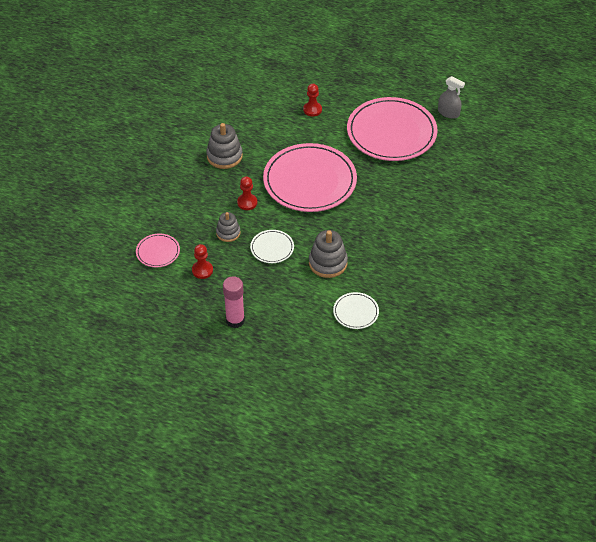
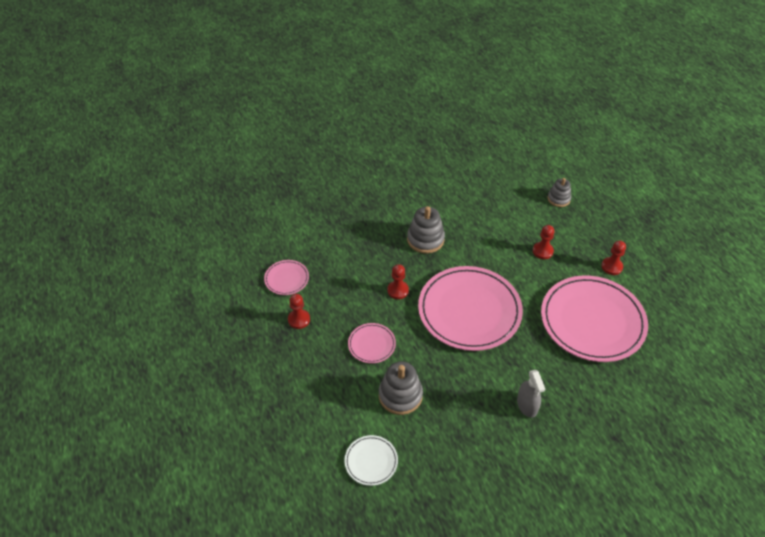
camera: 45 degrees right, 0 degrees up
grey stacking toy [216,212,241,242] -> grey stacking toy moved to [548,178,571,207]
pink glue stick [223,276,245,328] -> none
white plate [250,230,294,263] -> pink plate [348,323,396,363]
grey spray bottle [438,76,465,119] -> grey spray bottle moved to [517,370,545,418]
none -> red pawn [601,241,626,275]

